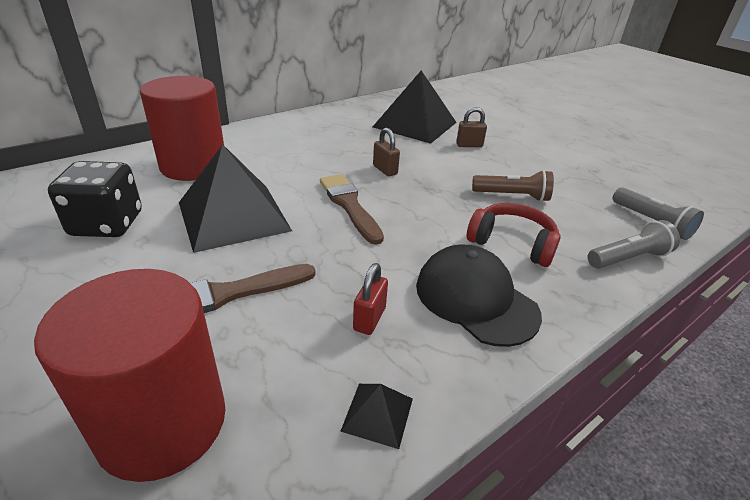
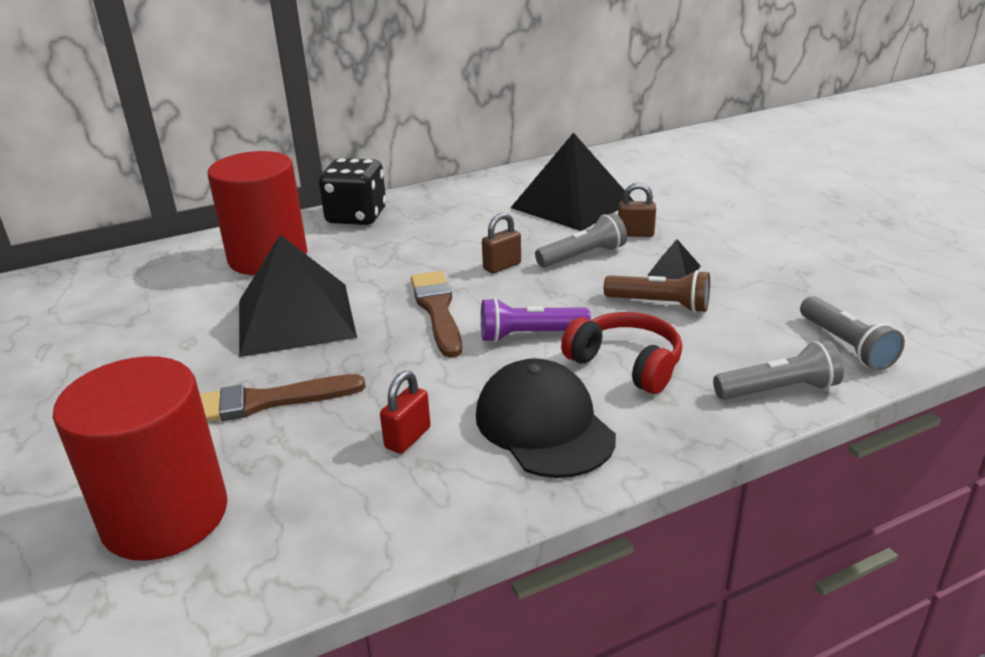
camera: 15 degrees right, 5 degrees down
black dice [48,161,142,237] -> black dice moved to [319,158,386,225]
black pyramid [340,384,413,449] -> black pyramid moved to [647,239,701,279]
brown padlock [373,128,400,176] -> brown padlock turned 75 degrees clockwise [482,213,521,274]
none -> purple flashlight [481,298,591,342]
none -> grey flashlight [535,213,627,267]

